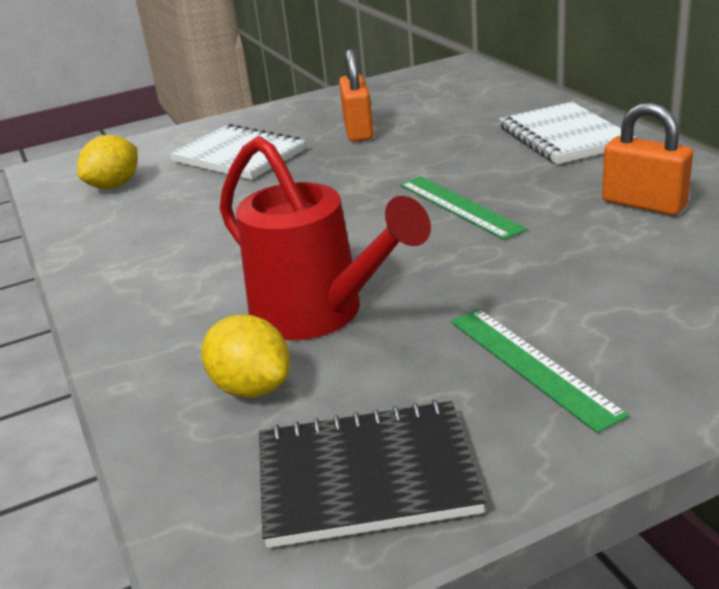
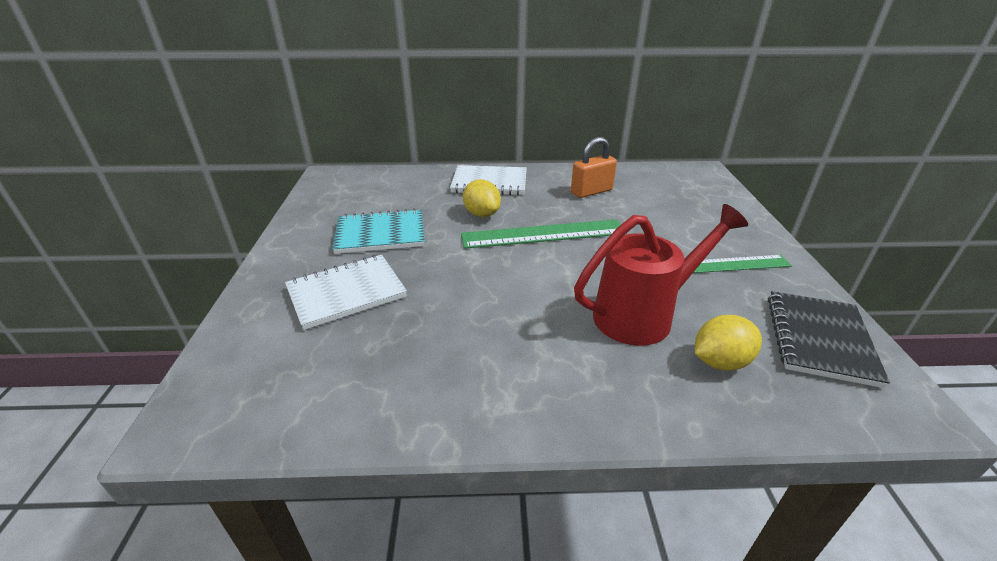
camera: 70 degrees left, 5 degrees up
yellow lemon [77,135,138,189] -> yellow lemon moved to [463,179,501,217]
orange padlock [339,49,374,142] -> turquoise notebook [332,209,424,254]
green ruler [400,176,527,240] -> green ruler [461,219,627,249], size x1.52

